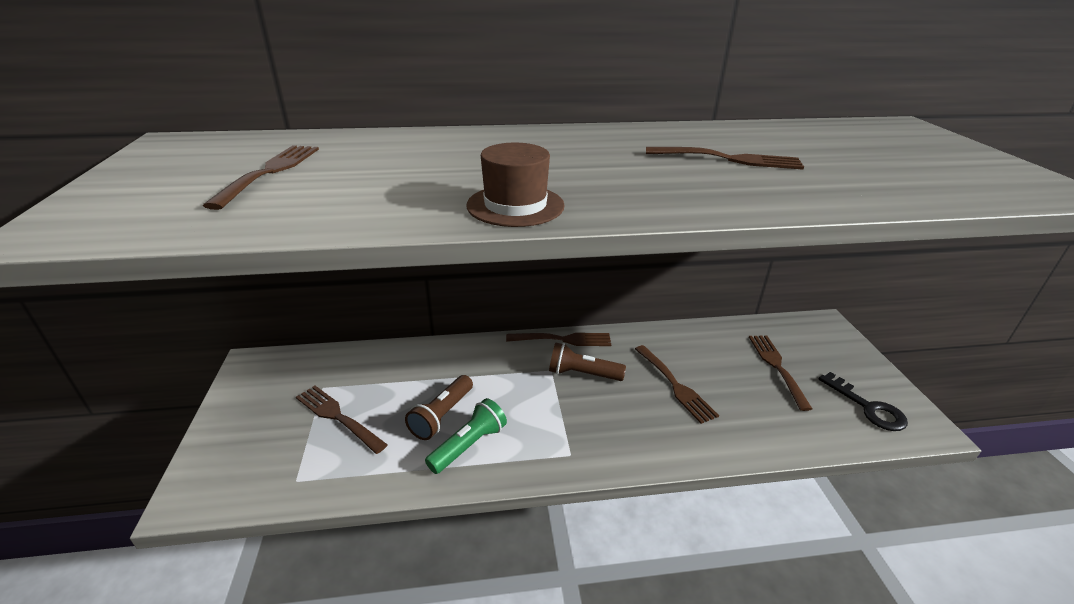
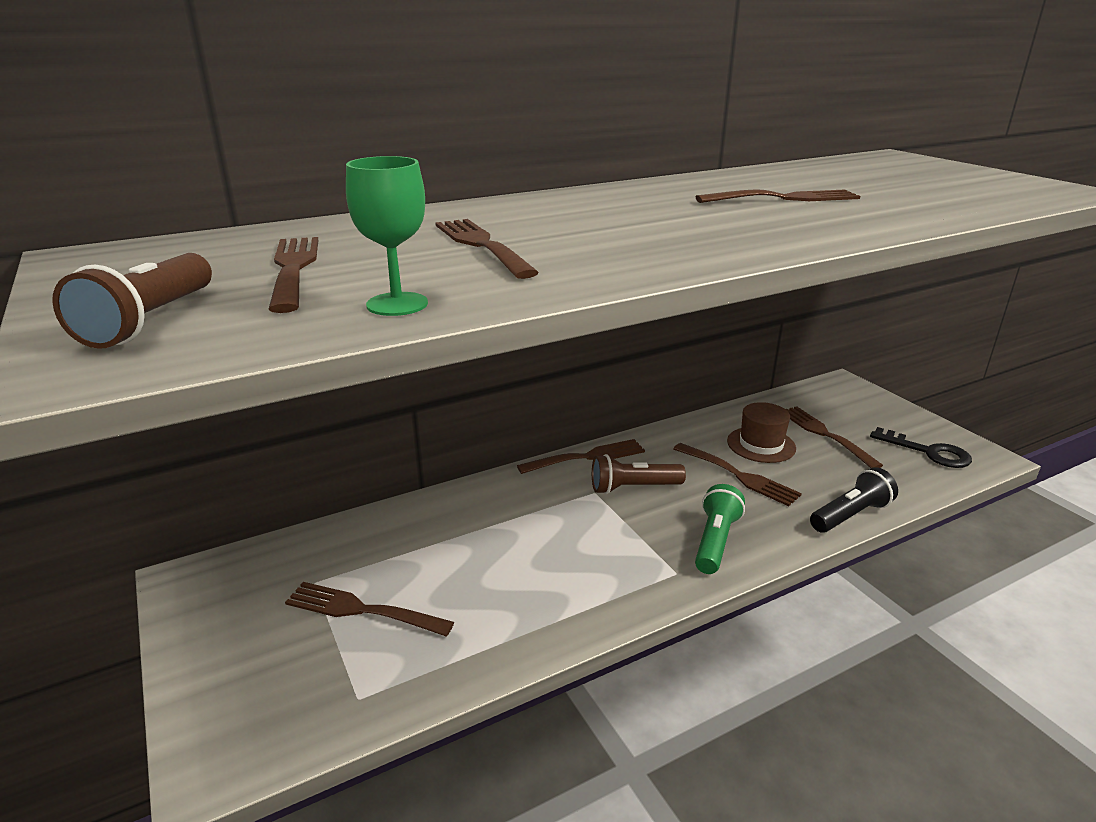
camera: 20 degrees left, 5 degrees down
brown flashlight [405,375,473,440] -> brown flashlight moved to [52,253,212,349]
green flashlight [425,398,507,474] -> green flashlight moved to [695,484,745,574]
brown hat [466,143,565,227] -> brown hat moved to [727,402,796,463]
none -> green goblet [346,156,428,316]
none -> brown fork [435,219,539,279]
none -> black flashlight [810,467,898,533]

